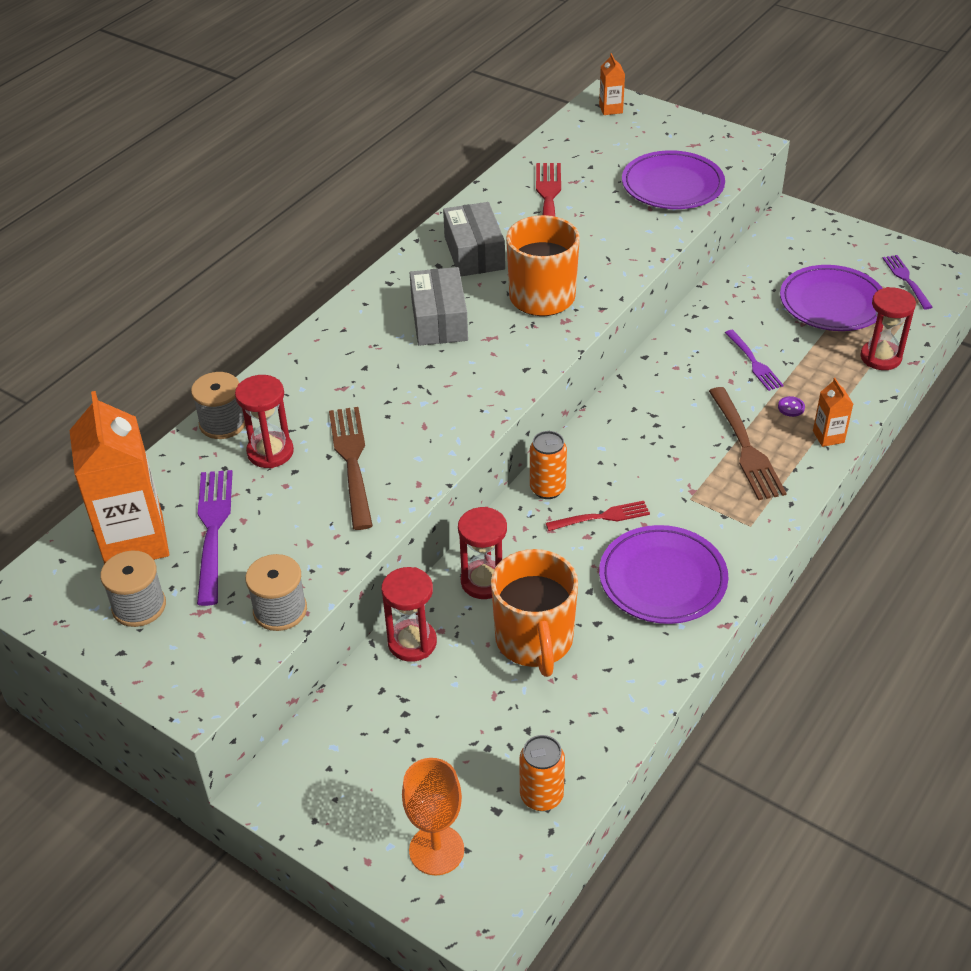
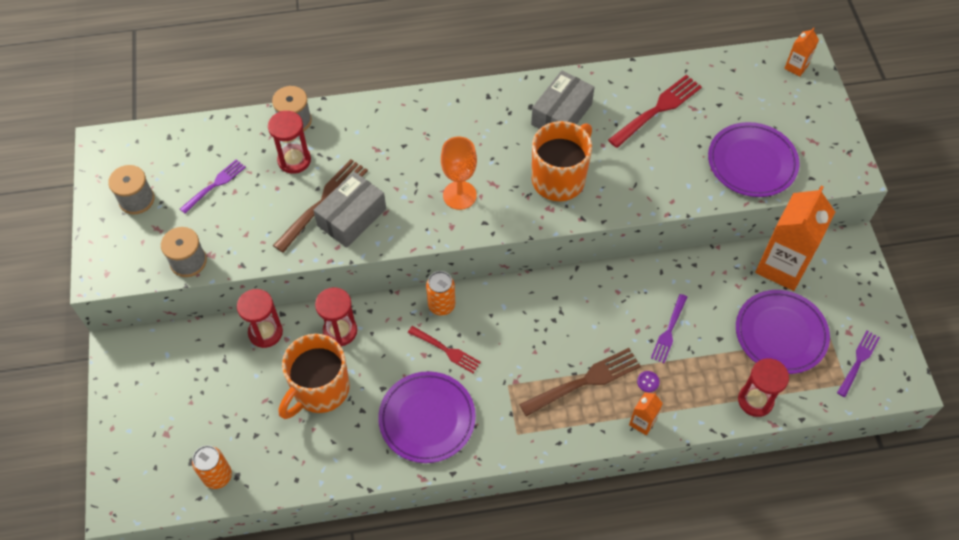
camera: 45 degrees right, 15 degrees up
orange carton [69,391,169,564] -> orange carton moved to [755,186,835,291]
purple fork [197,470,233,606] -> purple fork [180,159,246,214], size x0.63
orange goblet [402,758,464,876] -> orange goblet moved to [441,137,477,210]
grey box [410,267,468,346] -> grey box moved to [313,172,386,248]
brown fork [709,387,787,500] -> brown fork turned 150 degrees counterclockwise [519,348,641,416]

